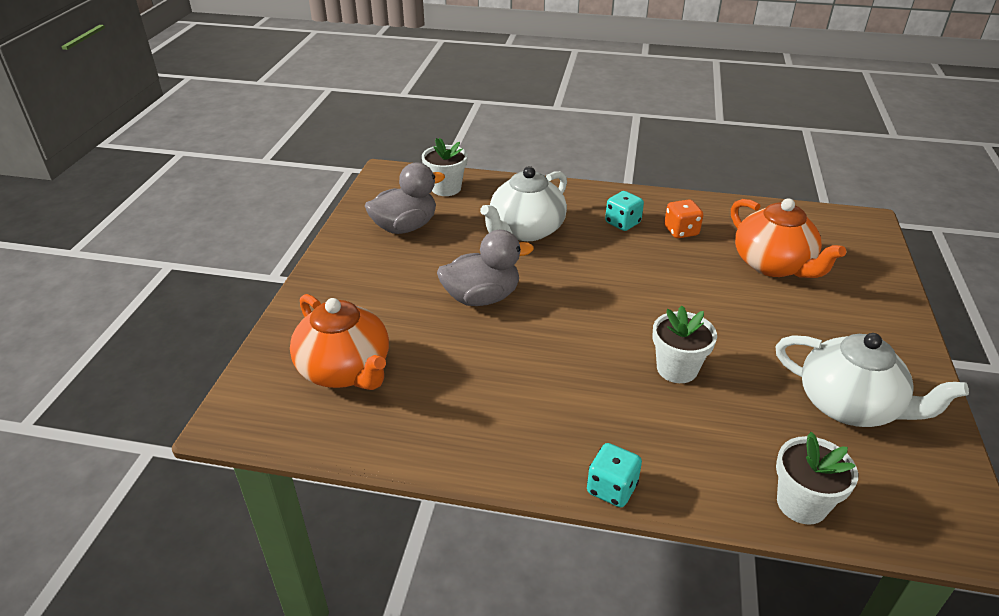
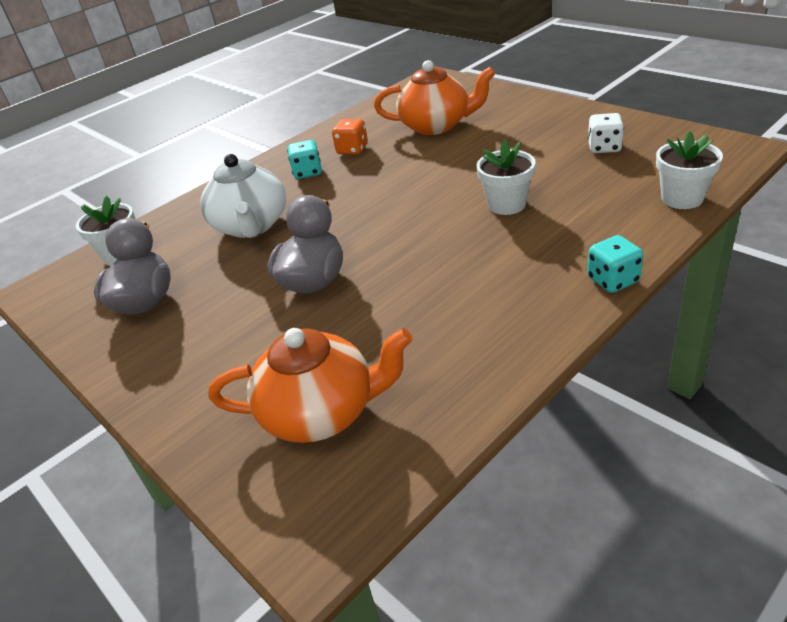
camera: 50 degrees left, 0 degrees up
white teapot [775,333,969,427] -> white dice [588,113,624,153]

